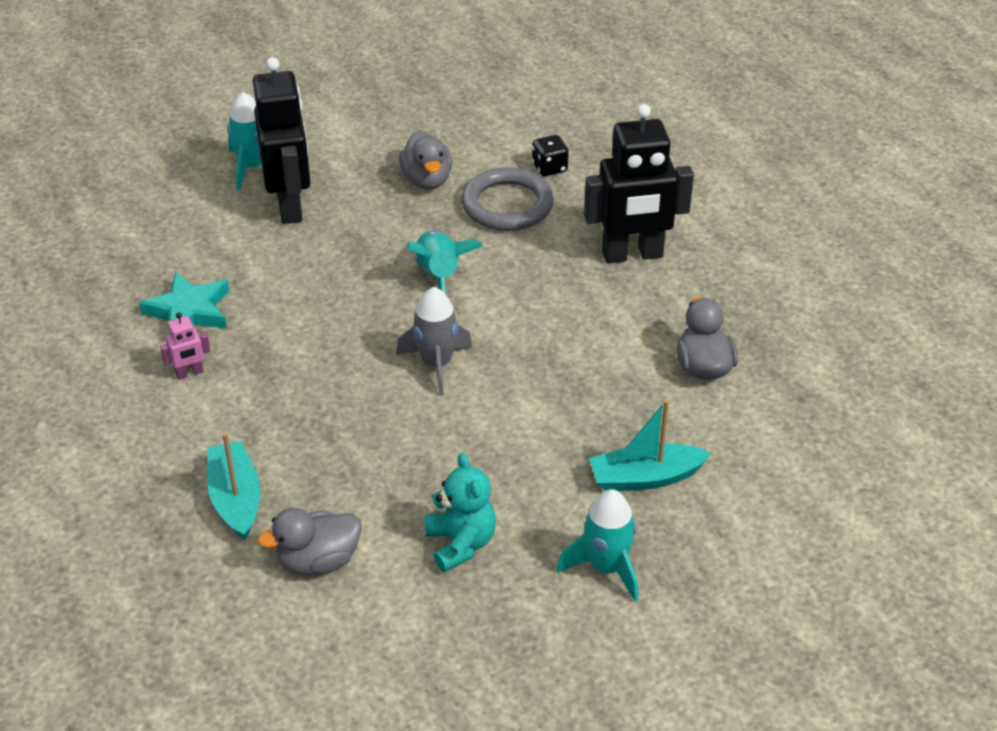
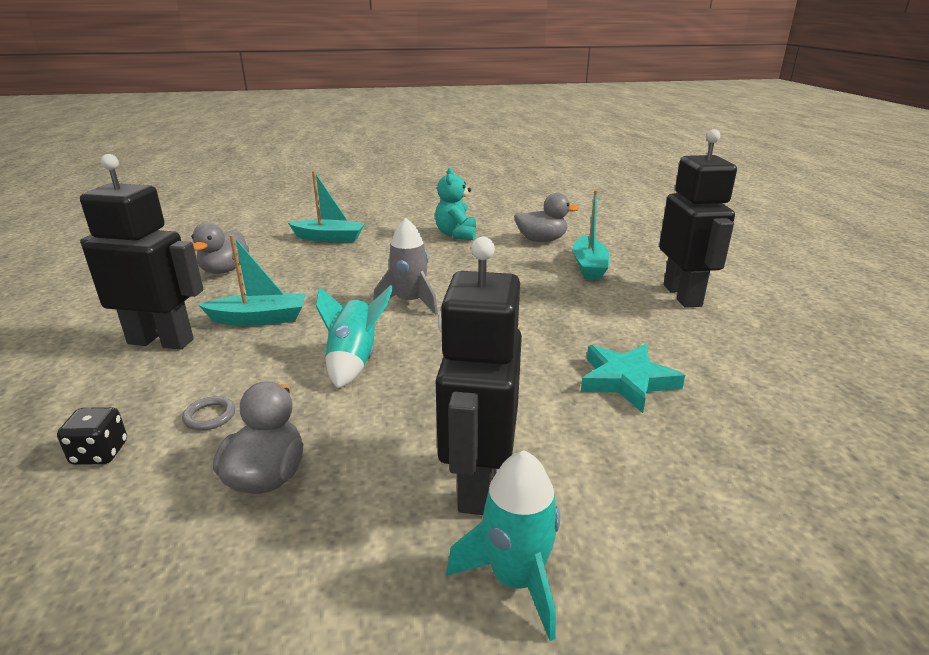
camera: 160 degrees left, 15 degrees down
pink robot [160,312,210,380] -> none
grey ring [461,167,554,231] -> grey ring [182,396,235,431], size x0.42
turquoise rocket [557,489,638,602] -> none
none -> turquoise boat [199,235,306,326]
none -> black robot [659,129,737,308]

